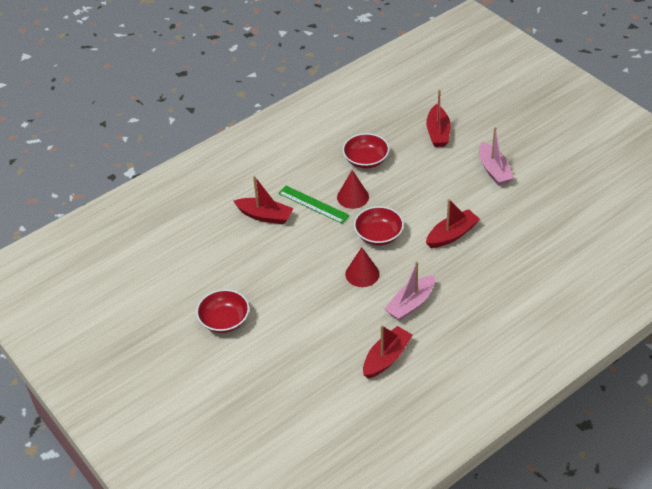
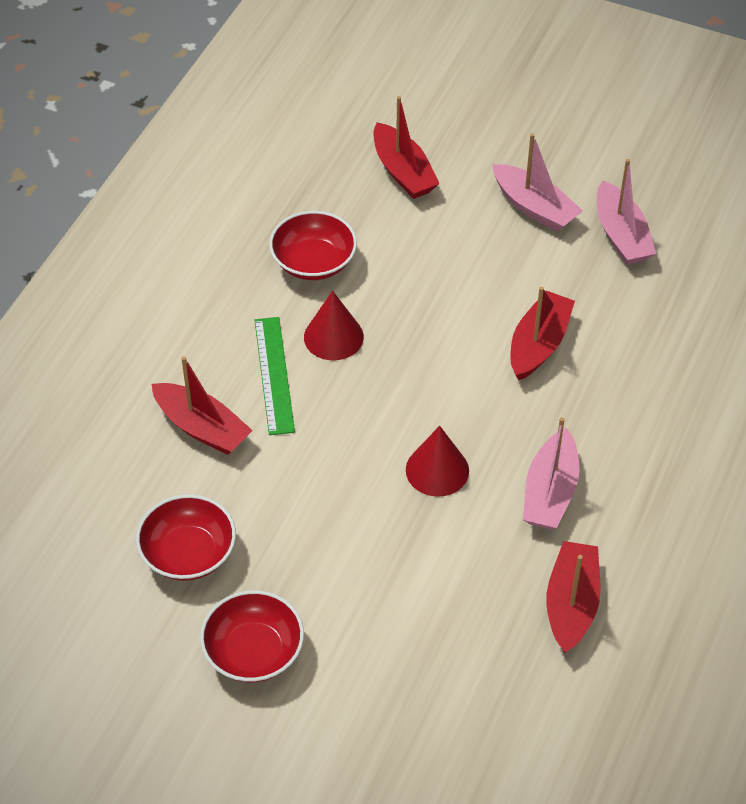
camera: 30 degrees left, 5 degrees up
red boat [233,176,293,224] -> red boat turned 45 degrees clockwise [152,356,253,455]
green ruler [278,186,350,224] -> green ruler turned 75 degrees clockwise [255,317,295,435]
red bowl [354,206,404,245] -> red bowl moved to [136,494,236,581]
none -> pink boat [597,159,656,265]

